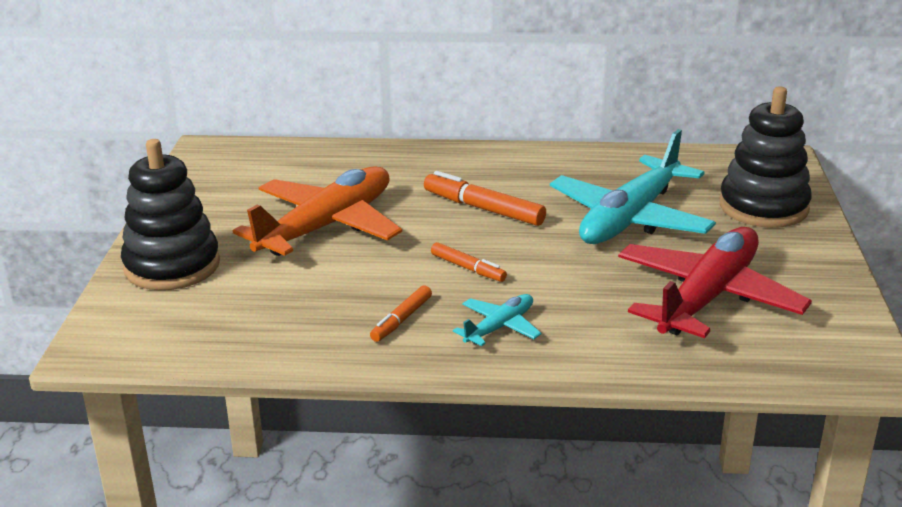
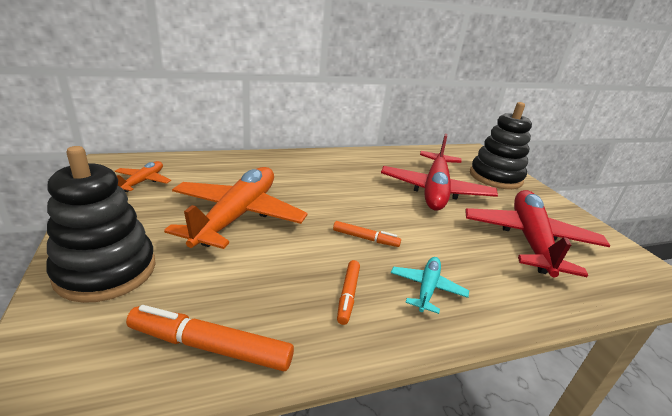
camera: 25 degrees left, 0 degrees up
orange marker [424,171,546,226] -> orange marker moved to [126,305,294,371]
turquoise plane [550,129,716,244] -> red plane [381,134,498,211]
none -> orange plane [115,161,171,192]

